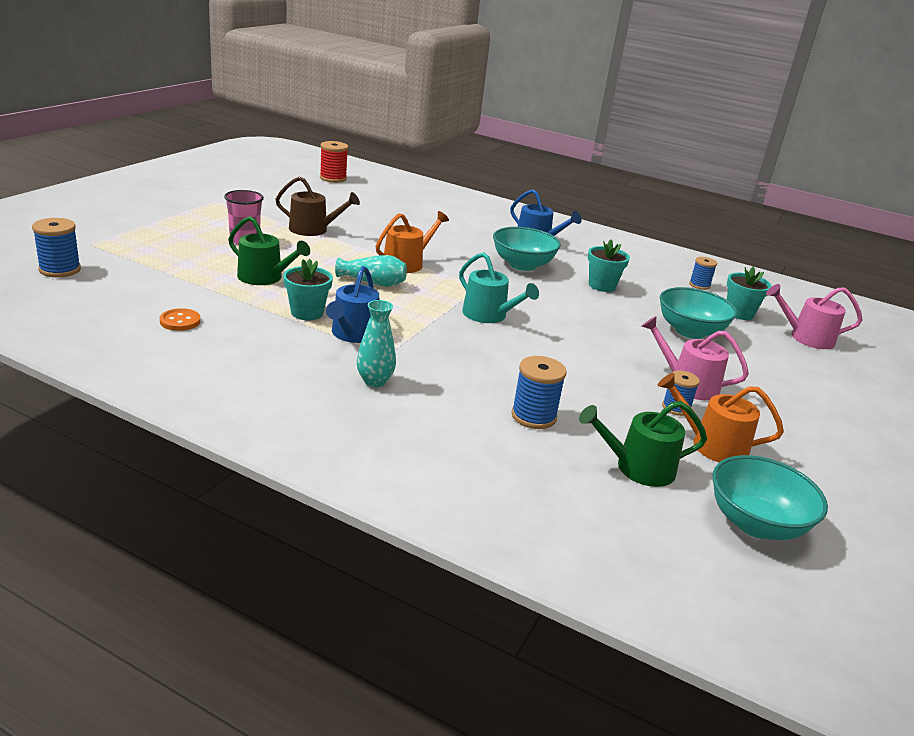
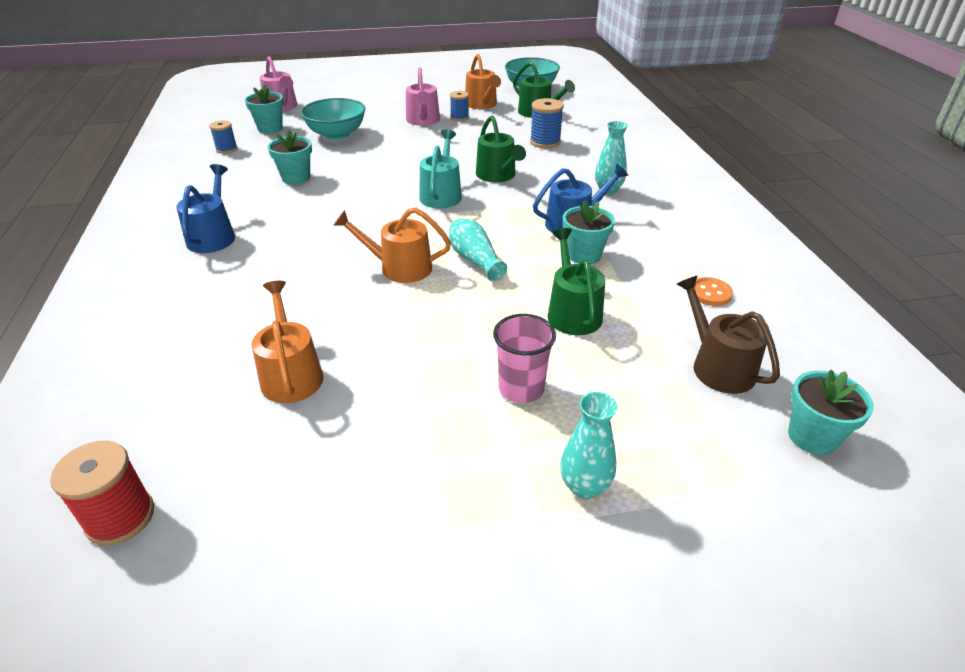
camera: 125 degrees left, 10 degrees up
blue spool [32,218,81,278] -> turquoise flower pot [788,369,874,455]
brown watering can [275,176,360,236] -> brown watering can moved to [677,276,780,394]
turquoise bowl [493,227,561,271] -> none
none -> orange watering can [252,281,323,403]
none -> green watering can [476,115,526,182]
none -> turquoise vase [560,392,618,499]

